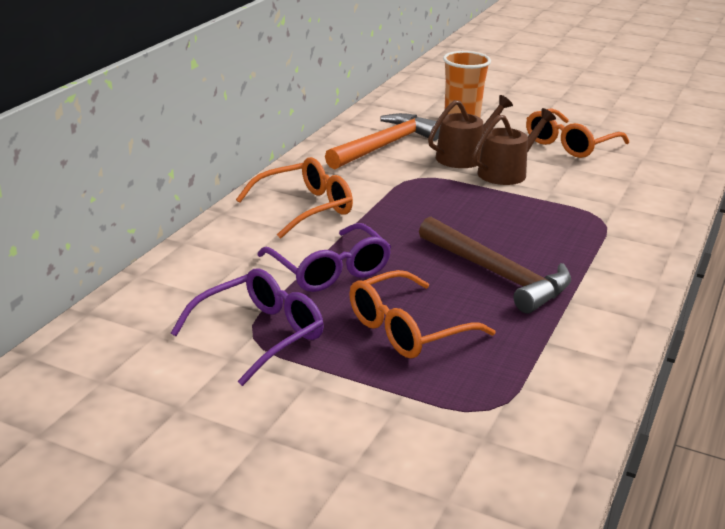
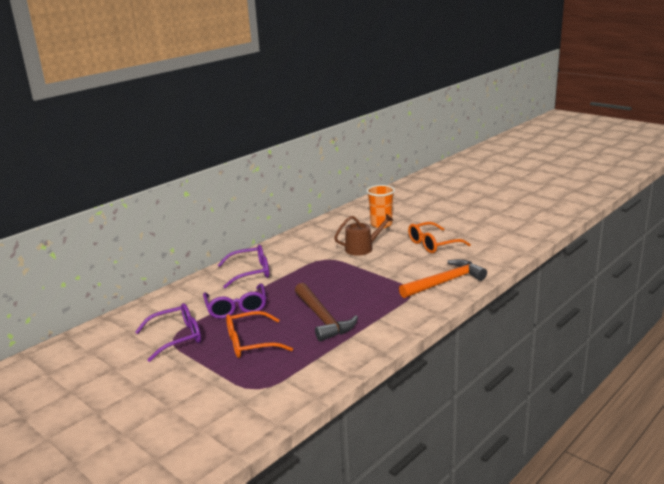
camera: 20 degrees right, 5 degrees down
orange glasses [236,157,353,239] -> purple glasses [218,245,269,288]
orange hammer [325,113,440,169] -> orange hammer moved to [399,259,487,298]
brown watering can [472,108,556,185] -> none

